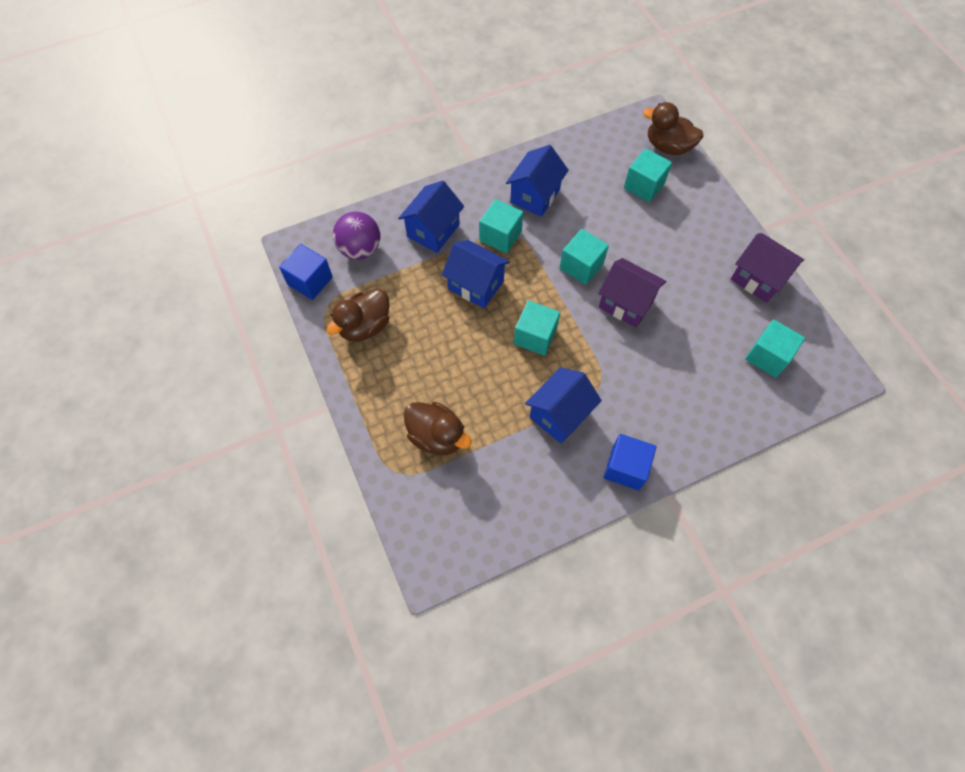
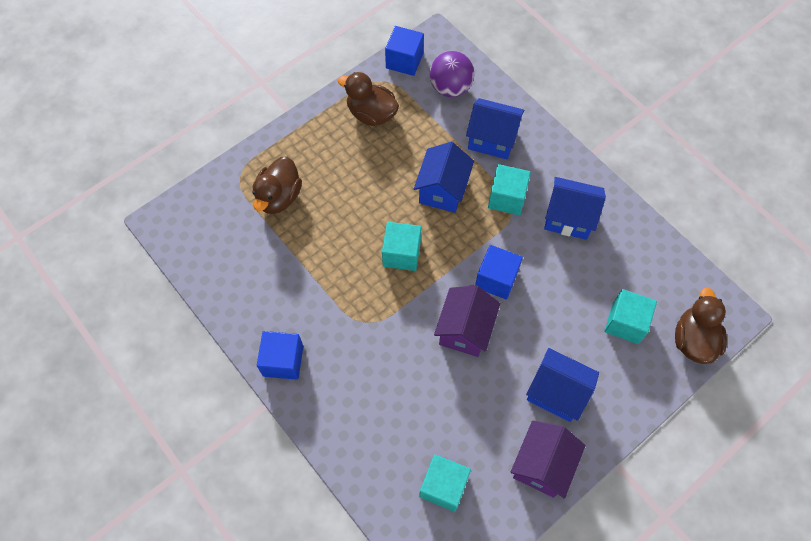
camera: 75 degrees right, 0 degrees up
blue house [525,367,602,443] -> blue house moved to [526,348,599,422]
turquoise cube [560,229,609,285] -> blue cube [475,245,523,300]

